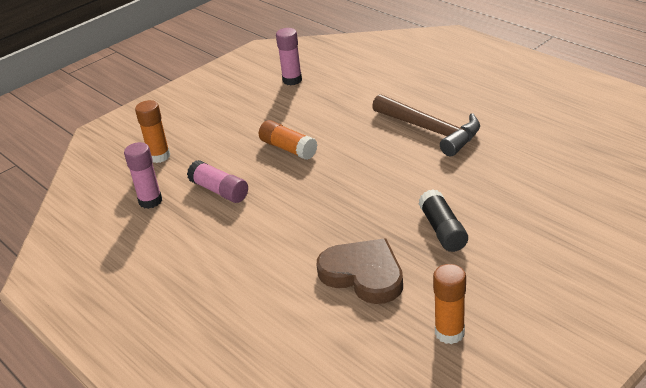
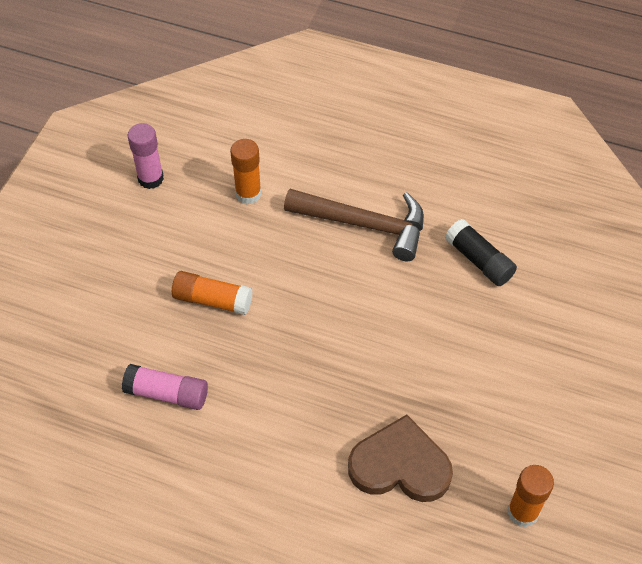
camera: 30 degrees left, 20 degrees up
pink glue stick [124,142,162,209] -> none
orange glue stick [135,100,170,163] -> orange glue stick moved to [230,139,261,204]
black glue stick [419,189,468,252] -> black glue stick moved to [445,219,517,286]

